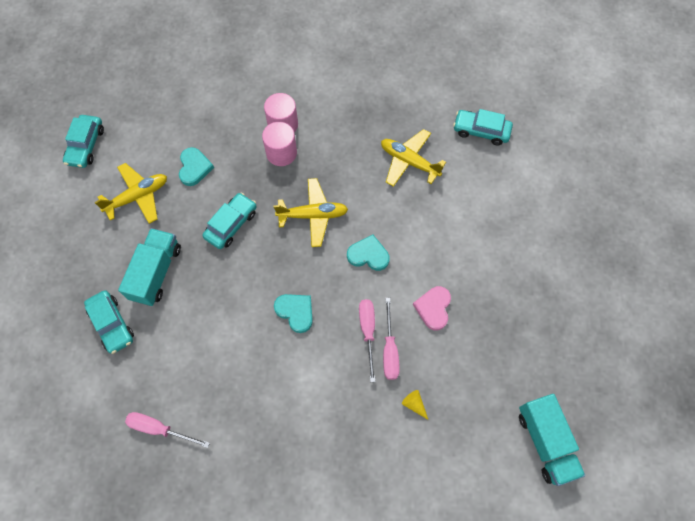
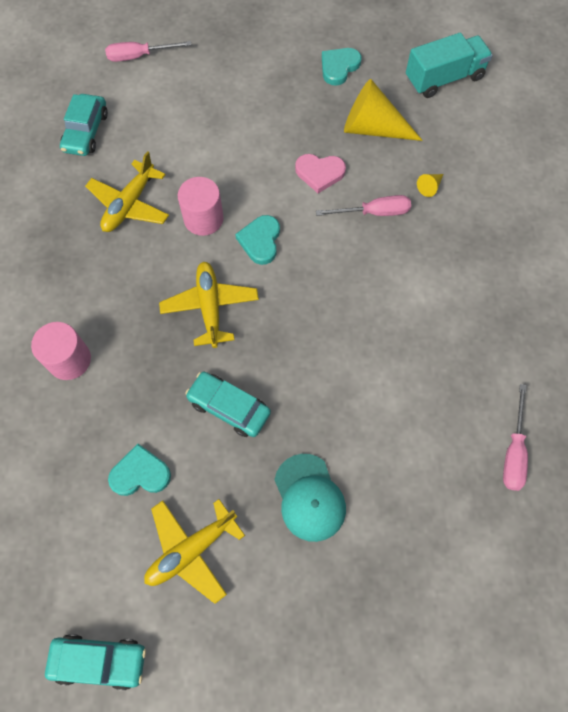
camera: 95 degrees left, 0 degrees up
turquoise car [84,290,134,354] -> none
yellow plane [94,163,167,224] -> yellow plane turned 90 degrees counterclockwise [144,499,245,604]
turquoise truck [118,228,181,306] -> turquoise cap [274,454,346,542]
pink cylinder [262,122,297,166] -> pink cylinder moved to [178,177,224,236]
turquoise heart [274,294,313,333] -> turquoise heart moved to [322,48,361,86]
pink screwdriver [359,299,376,382] -> pink screwdriver moved to [105,41,191,62]
none -> yellow cone [344,79,423,141]

